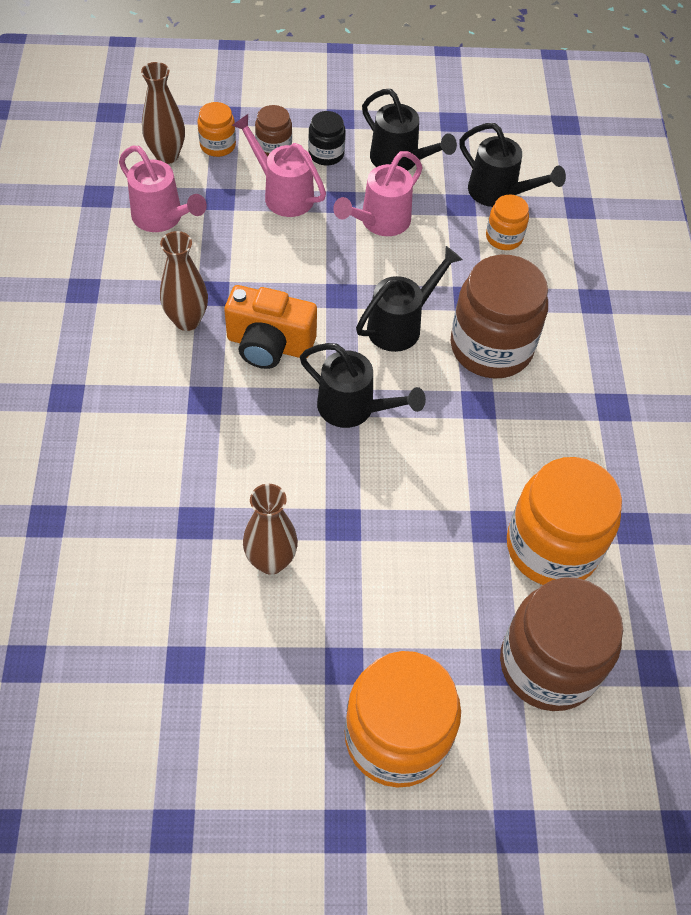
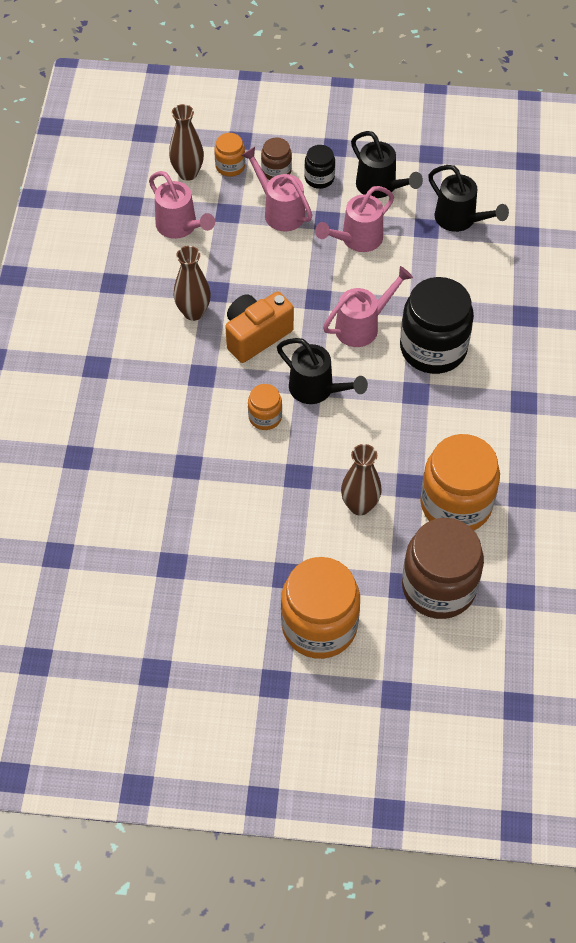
camera: 10 degrees right, 0 degrees up
orange camera [224,285,317,369] -> orange camera turned 120 degrees clockwise [225,291,294,363]
brown vase [243,484,298,575] -> brown vase moved to [341,444,382,515]
black watering can [356,246,463,352] -> pink watering can [323,266,413,347]
brown jar [451,255,548,379] -> black jar [400,277,474,374]
orange jar [486,194,529,250] -> orange jar moved to [248,384,282,430]

